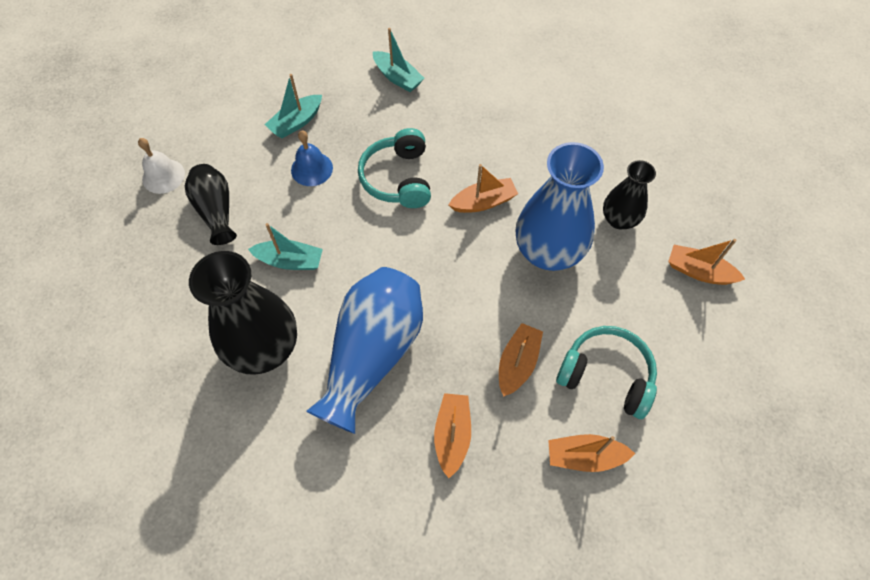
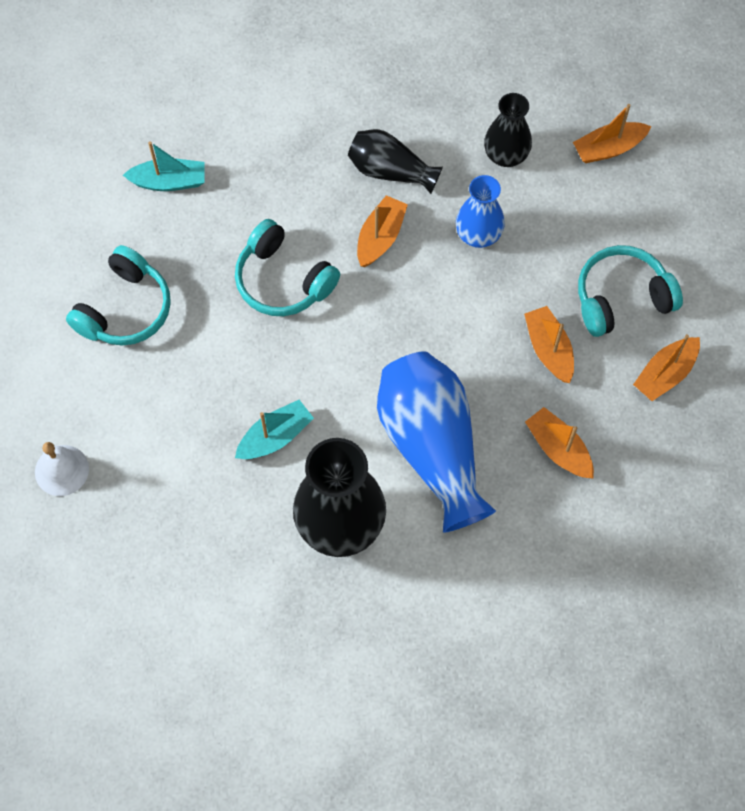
camera: 45 degrees left, 5 degrees up
black vase [185,164,237,245] -> black vase moved to [348,129,443,194]
turquoise boat [265,74,322,138] -> turquoise headphones [66,245,171,346]
blue bell [291,130,333,186] -> none
blue vase [515,142,604,271] -> blue vase [456,175,505,248], size x0.57

